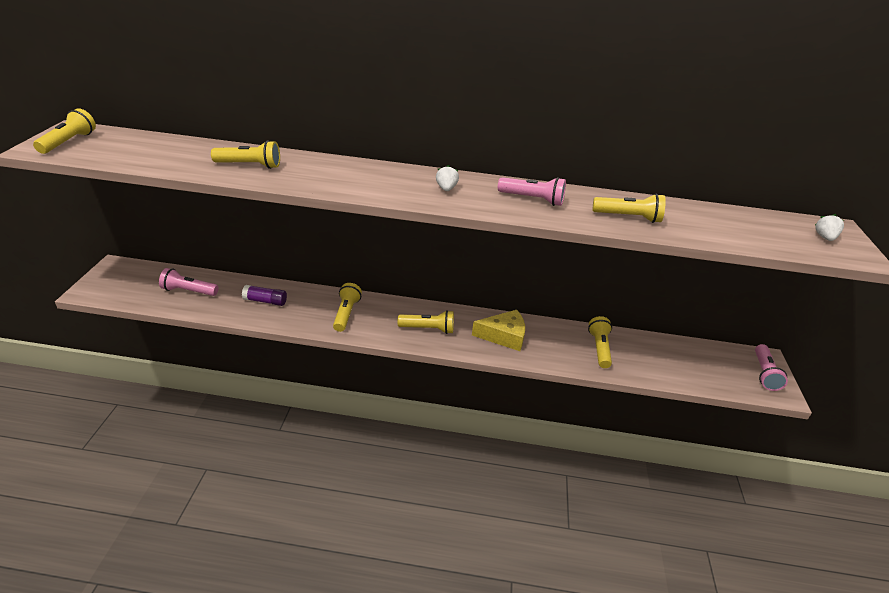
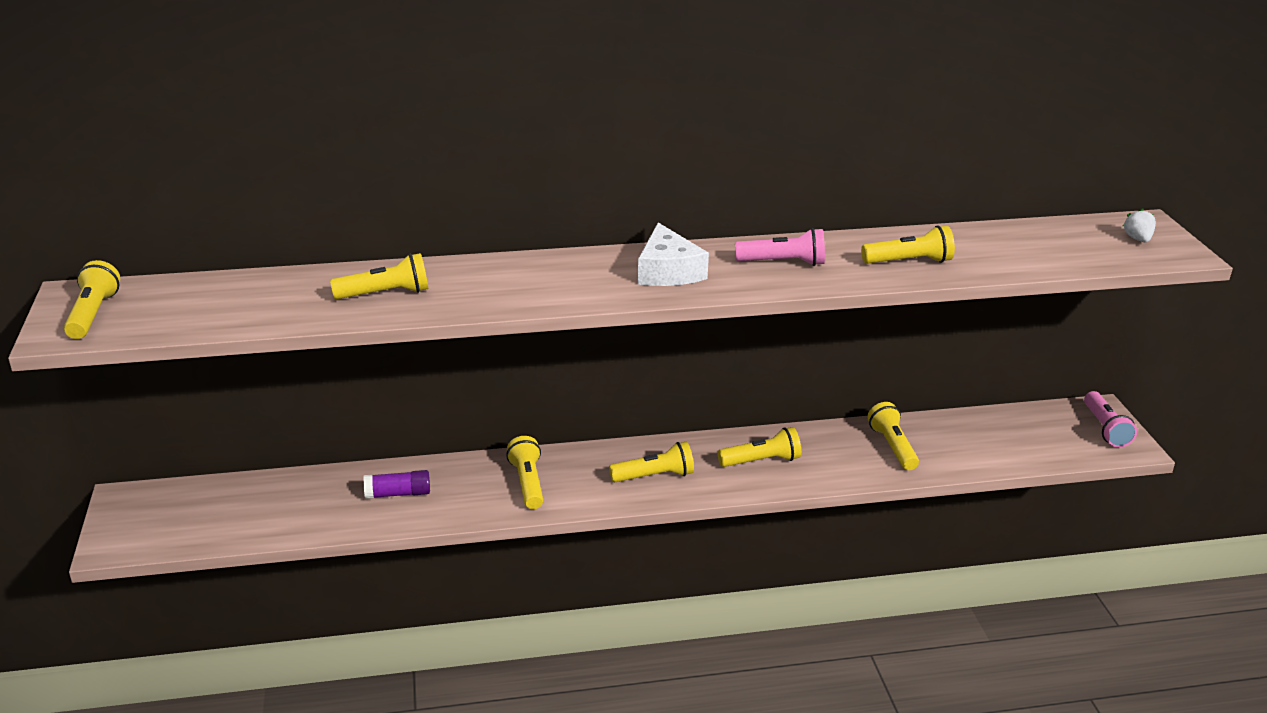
camera: 15 degrees left, 5 degrees down
pink flashlight [159,268,219,296] -> none
white strawberry [436,165,459,191] -> white cheese [638,222,709,286]
yellow cheese [472,310,525,351] -> yellow flashlight [717,427,801,467]

